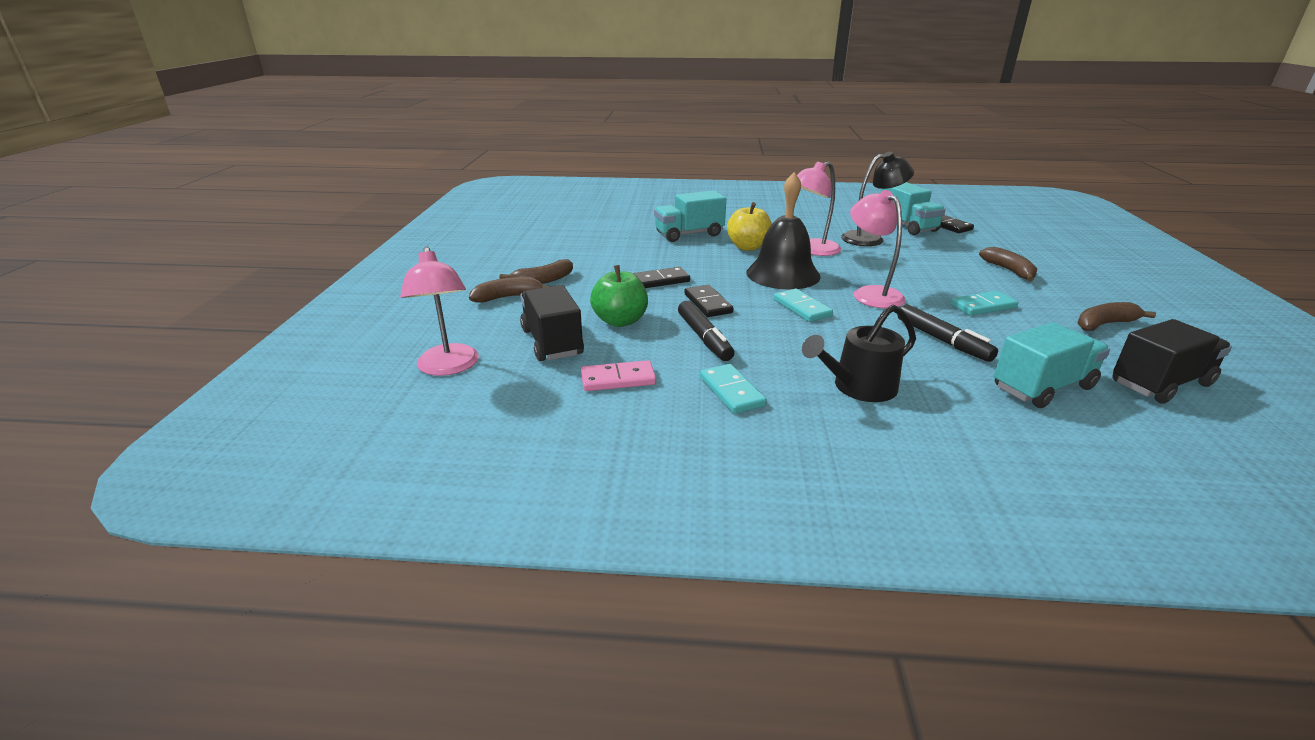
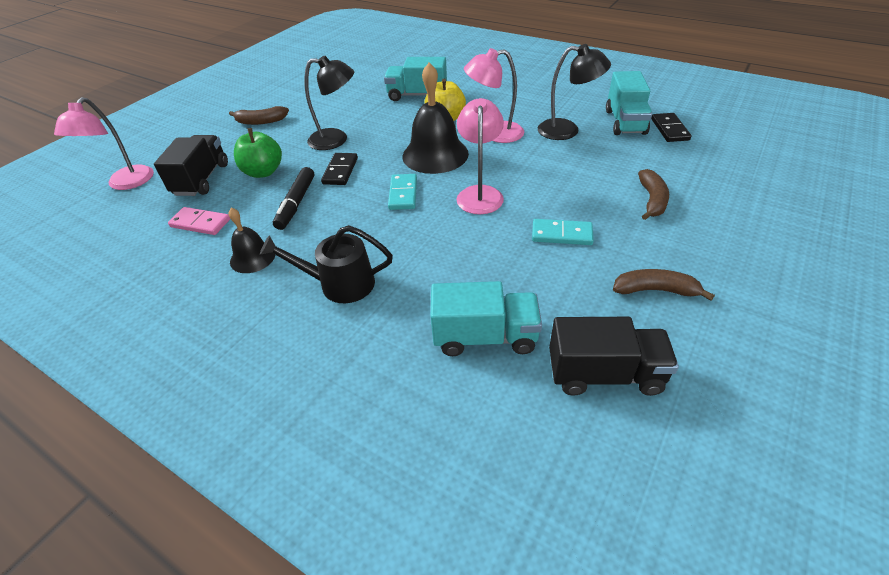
camera: 30 degrees right, 15 degrees up
brown banana [469,277,552,302] -> none
black domino [633,267,690,288] -> black lamp [305,56,354,150]
turquoise domino [700,364,767,414] -> black bell [228,208,275,273]
black marker [897,304,998,362] -> none

